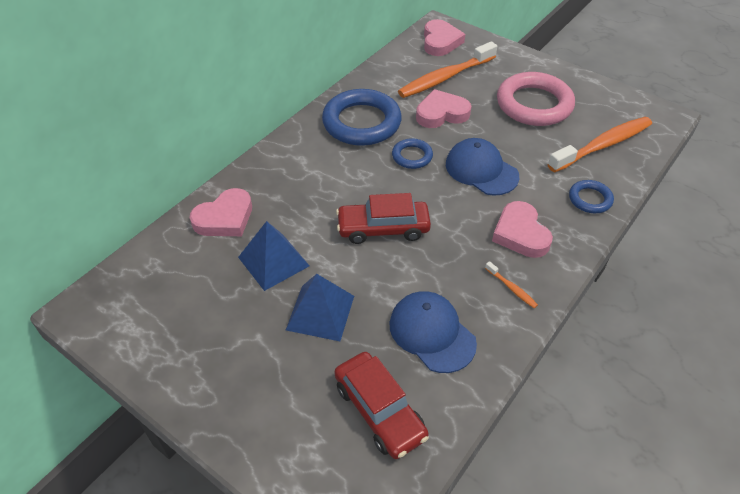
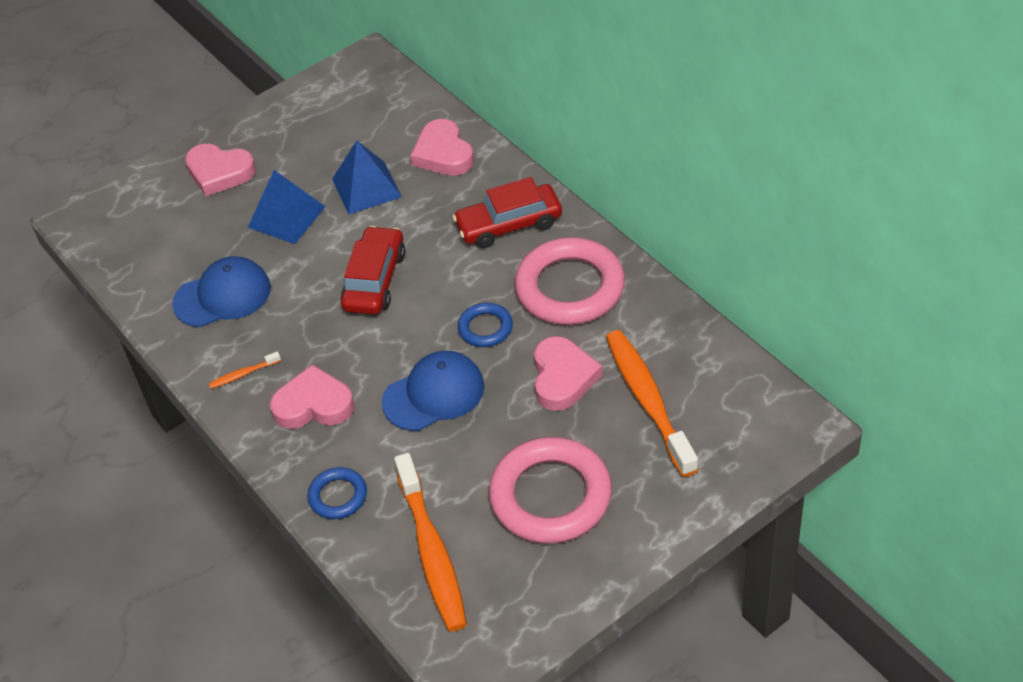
camera: 110 degrees right, 0 degrees up
blue ring [322,89,402,146] -> pink ring [514,237,625,325]
red car [334,352,429,459] -> red car moved to [453,177,562,248]
pink heart [424,19,465,56] -> pink heart moved to [185,144,256,196]

